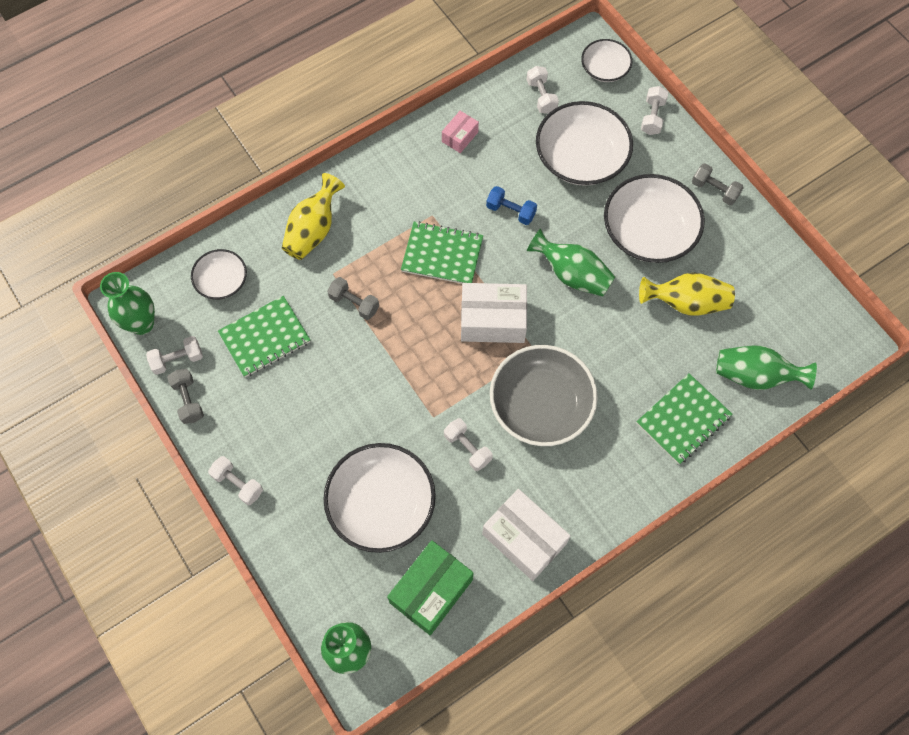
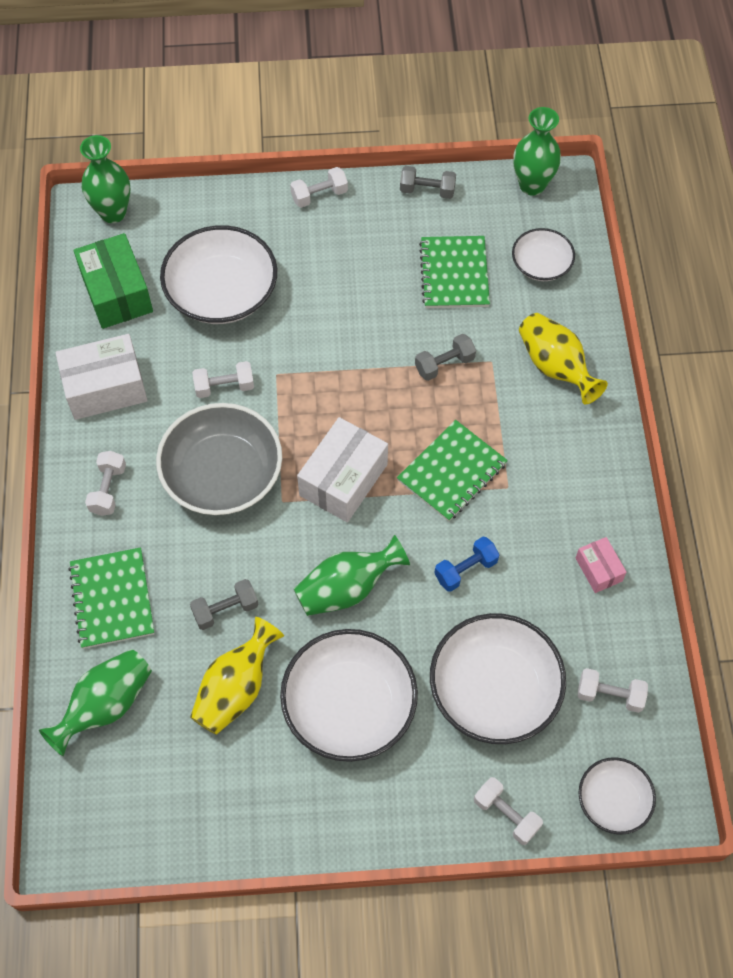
camera: 120 degrees right, 5 degrees down
white dumbbell [146,336,203,375] -> white dumbbell moved to [85,451,126,516]
grey dumbbell [692,163,744,205] -> grey dumbbell moved to [190,579,259,630]

